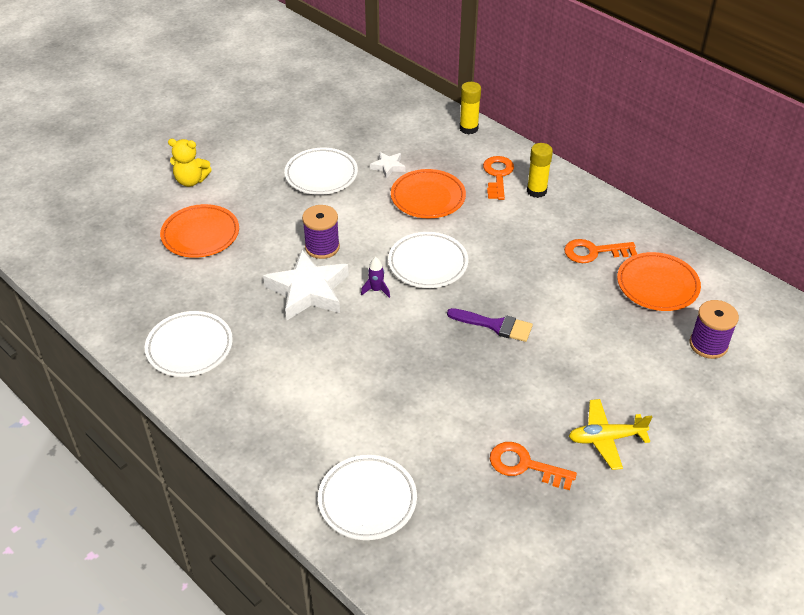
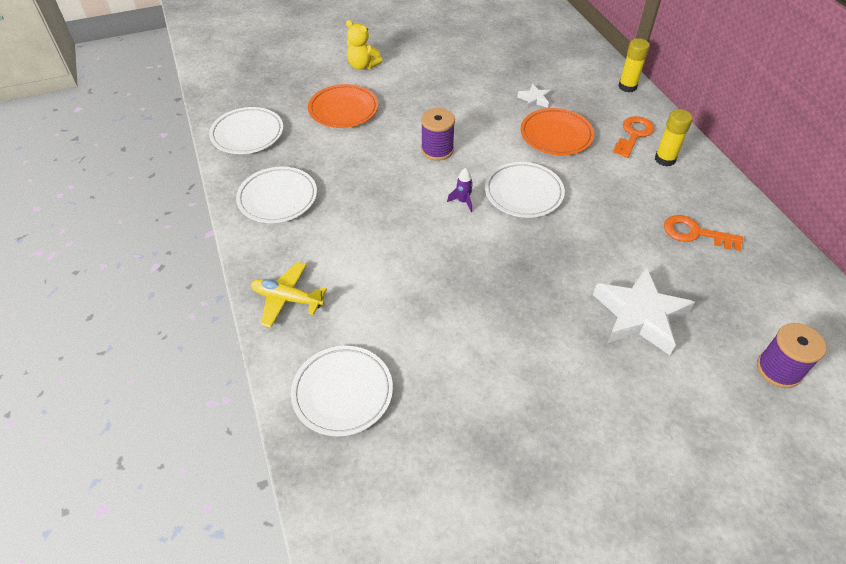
camera: 25 degrees right, 5 degrees up
white star [263,250,349,320] -> white star moved to [593,267,695,355]
white plate [284,148,358,195] -> white plate moved to [209,107,283,154]
purple brush [447,308,533,342] -> none
orange key [490,442,577,490] -> none
yellow plane [569,399,652,470] -> yellow plane moved to [251,262,327,328]
orange plate [617,252,701,311] -> none

